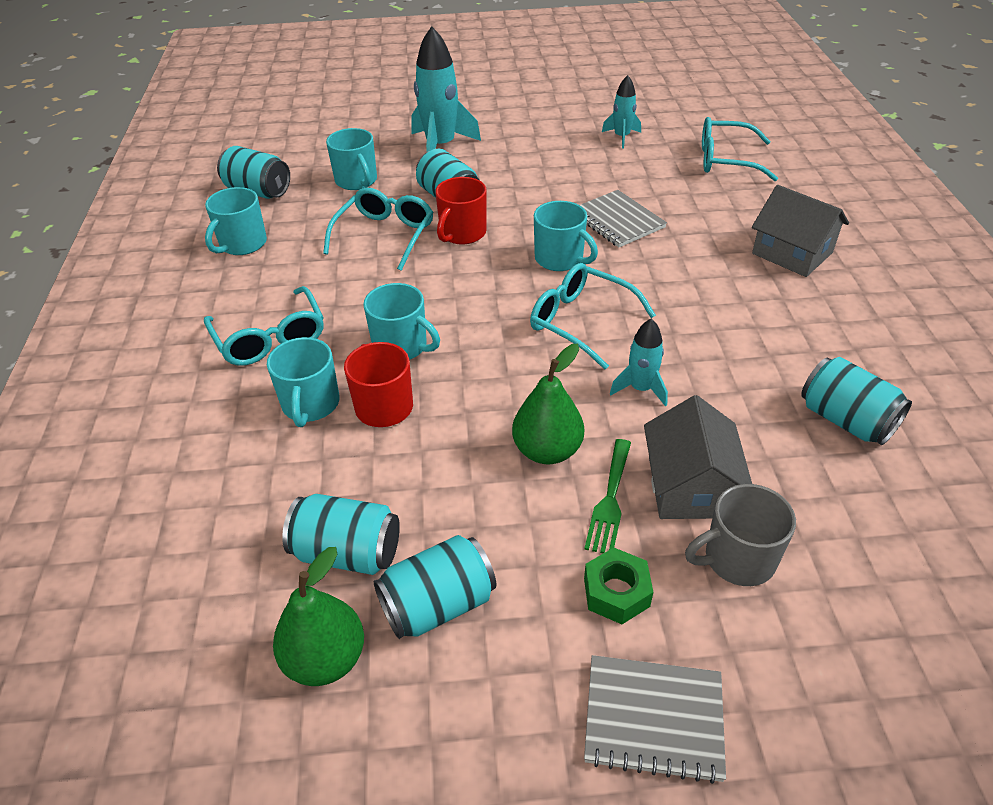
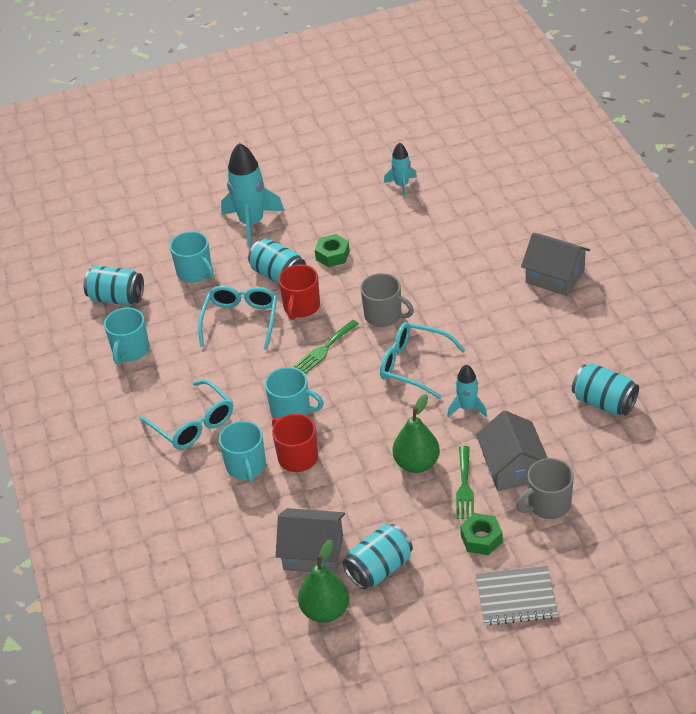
camera: 10 degrees left, 0 degrees up
turquoise can [282,494,400,575] -> grey house [276,508,345,574]
turquoise mug [534,201,598,271] -> grey mug [360,273,414,327]
grey notebook [580,190,667,247] -> none
turquoise glasses [702,117,778,181] -> none
none -> green fork [294,320,359,374]
none -> green nut [315,234,350,267]

